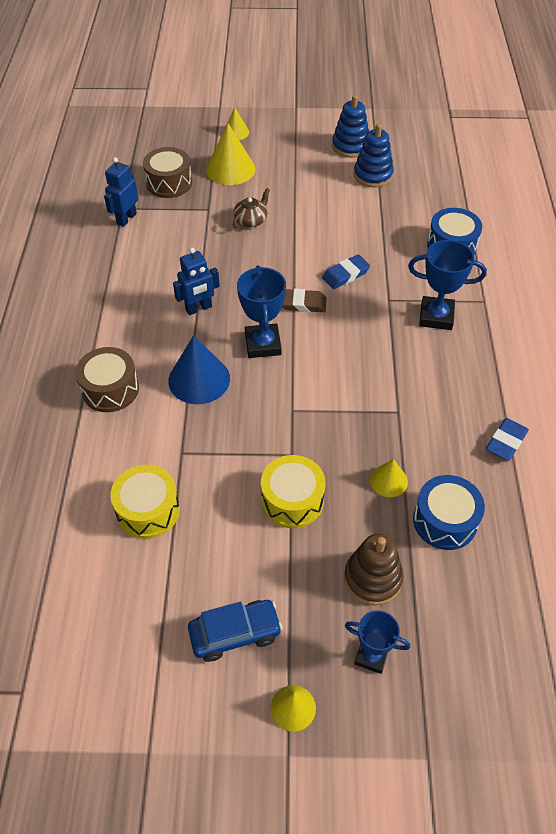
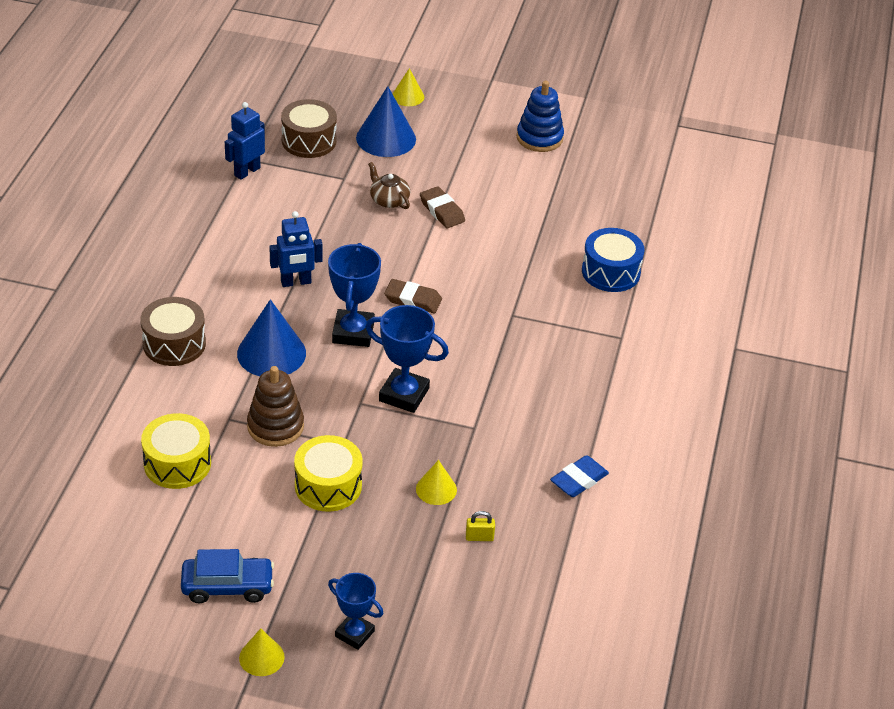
camera: 10 degrees right, 10 degrees down
yellow cone [206,123,256,185] -> blue cone [356,86,416,157]
brown teapot [233,188,270,228] -> brown teapot turned 90 degrees counterclockwise [368,162,410,209]
blue eraser [322,254,370,289] -> none
brown stacking toy [344,534,404,606] -> brown stacking toy moved to [247,366,304,447]
blue stacking toy [354,124,394,187] -> none
blue trophy [408,240,487,330] -> blue trophy moved to [366,305,449,413]
blue drum [413,475,485,550] -> yellow padlock [466,511,495,541]
none -> brown eraser [420,186,465,228]

